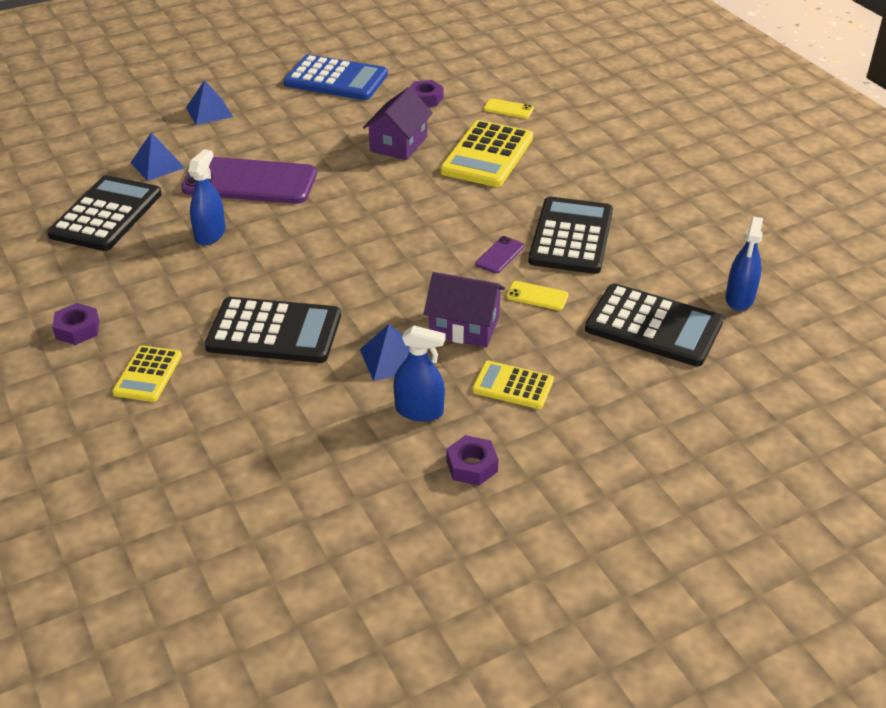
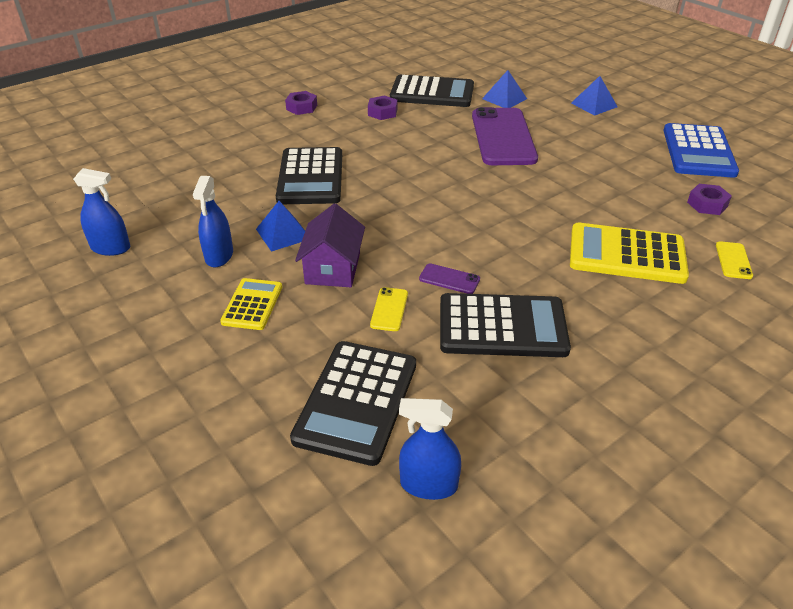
camera: 80 degrees right, 0 degrees up
yellow calculator [112,345,182,402] -> none
blue spray bottle [188,149,226,245] -> blue spray bottle moved to [73,168,130,256]
purple house [363,87,433,160] -> none
purple nut [446,435,498,486] -> purple nut moved to [368,96,397,120]

